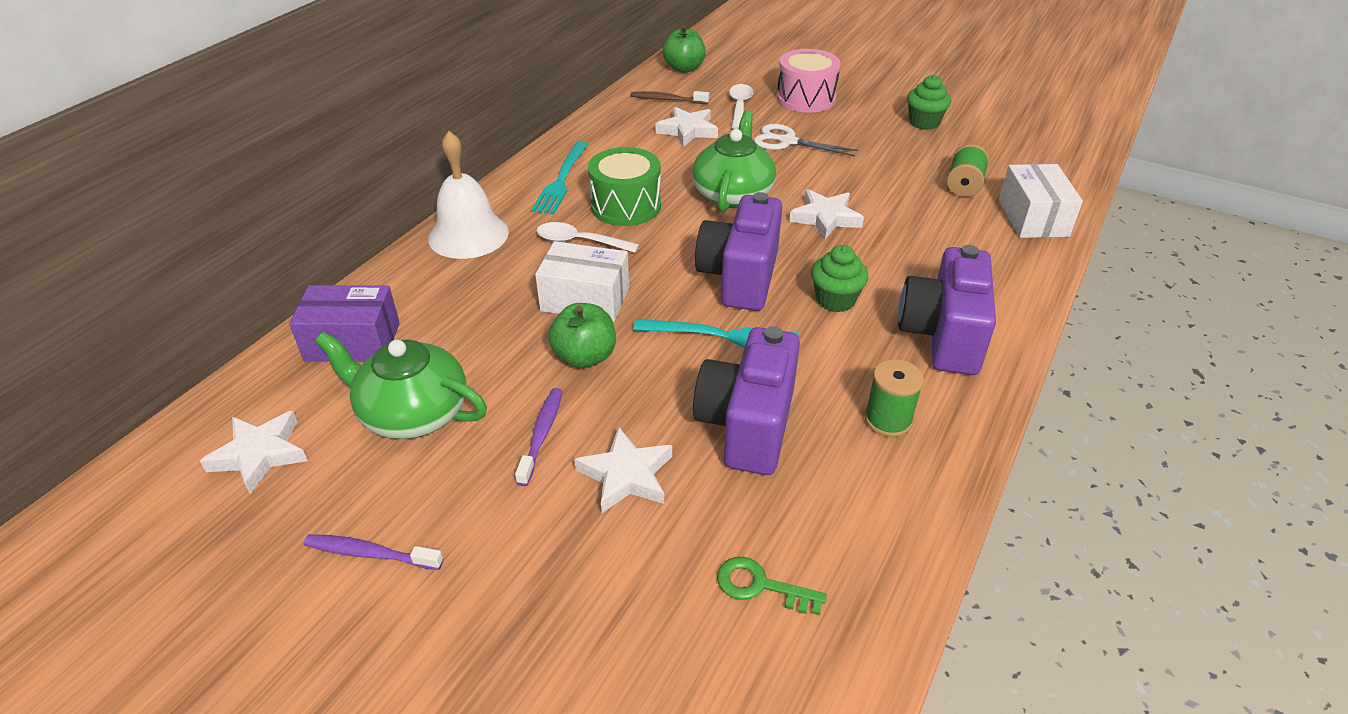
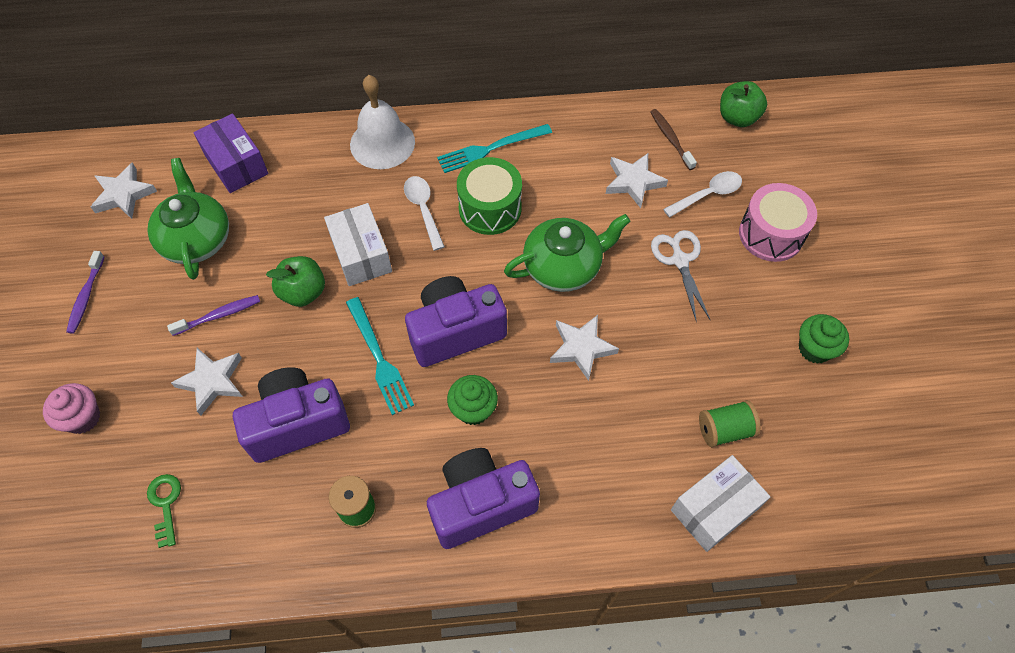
camera: 55 degrees right, 20 degrees up
purple toothbrush [304,534,443,570] -> purple toothbrush turned 150 degrees counterclockwise [66,251,105,334]
none -> pink cupcake [43,383,100,434]

